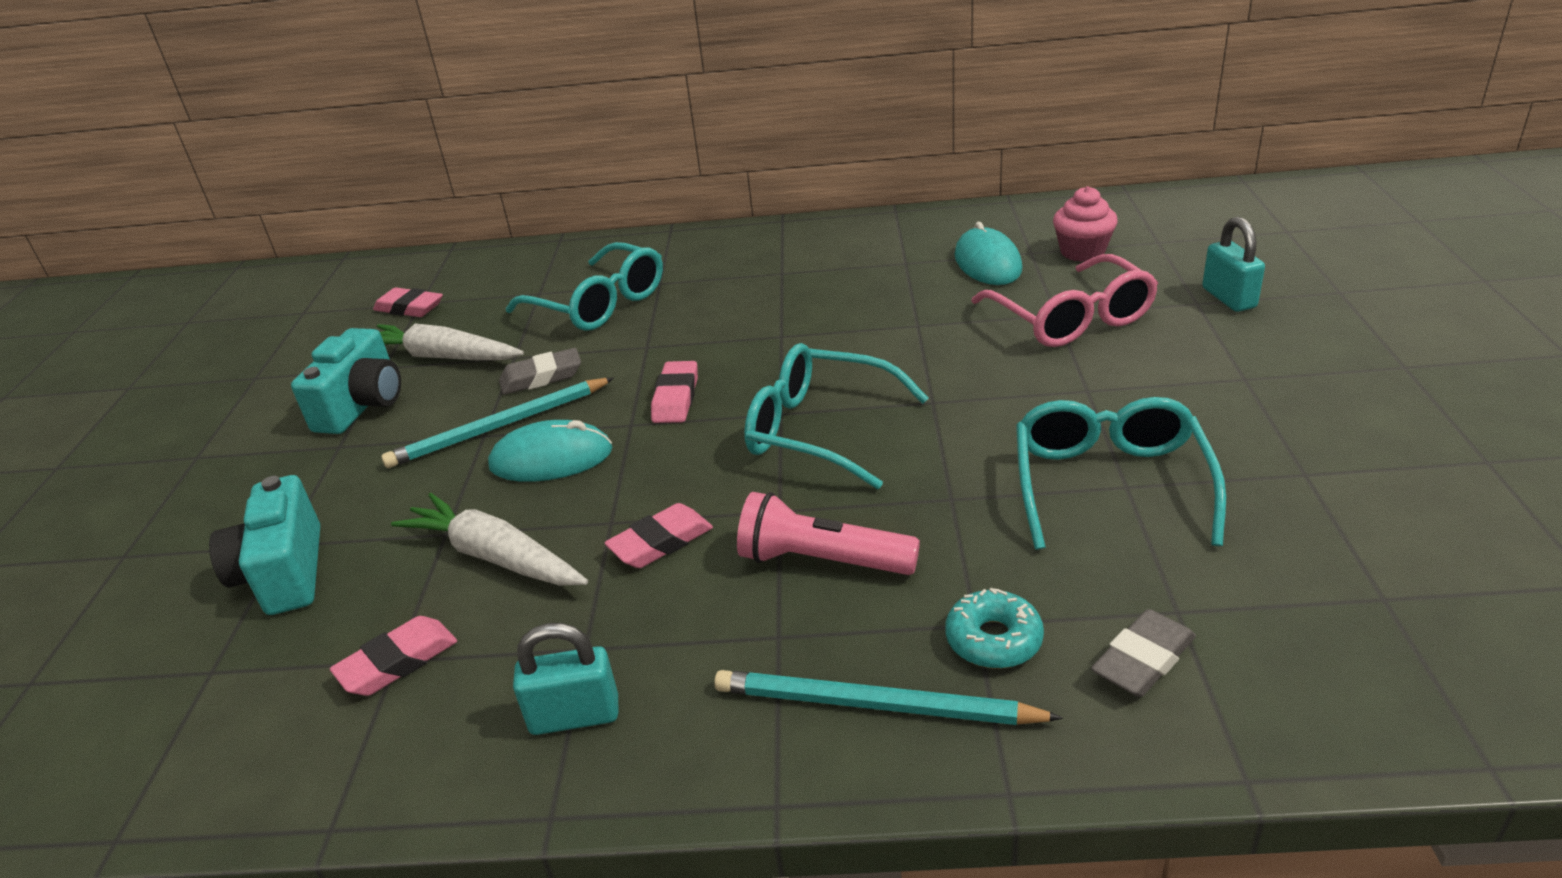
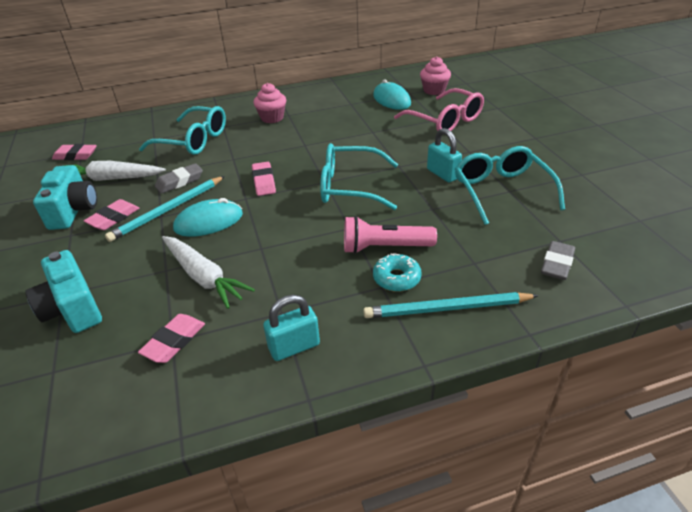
camera: 20 degrees left, 5 degrees up
white carrot [391,493,588,586] -> white carrot turned 150 degrees counterclockwise [162,236,255,309]
pink eraser [604,503,713,568] -> pink eraser moved to [84,199,139,230]
turquoise donut [945,588,1044,669] -> turquoise donut moved to [373,253,422,292]
turquoise padlock [1202,217,1265,312] -> turquoise padlock moved to [427,128,462,182]
none -> pink cupcake [254,83,286,123]

